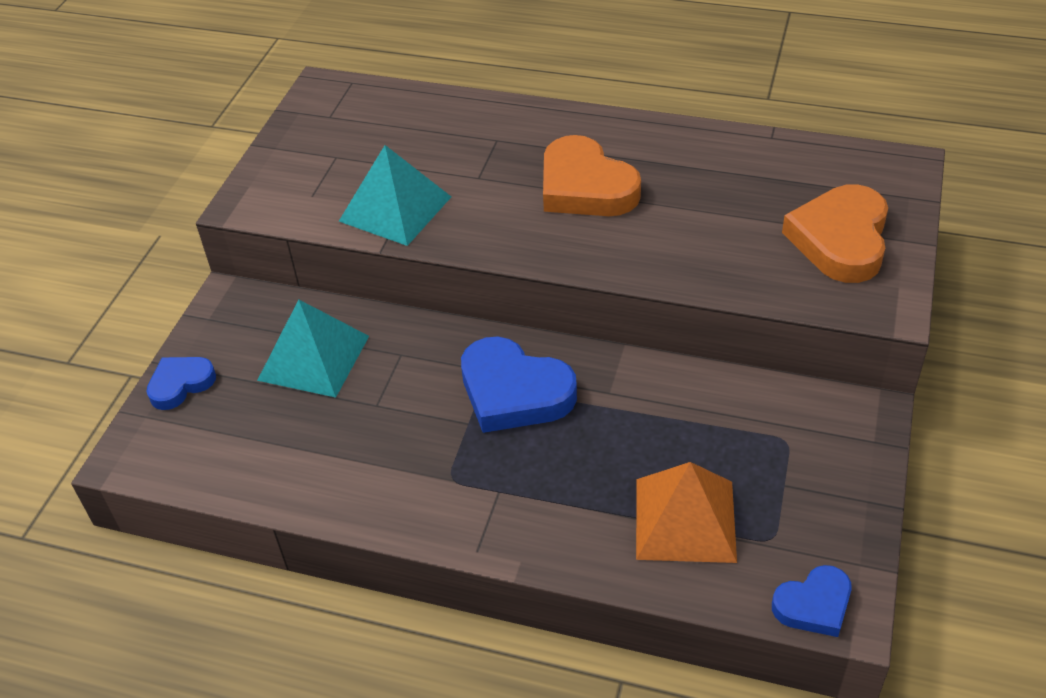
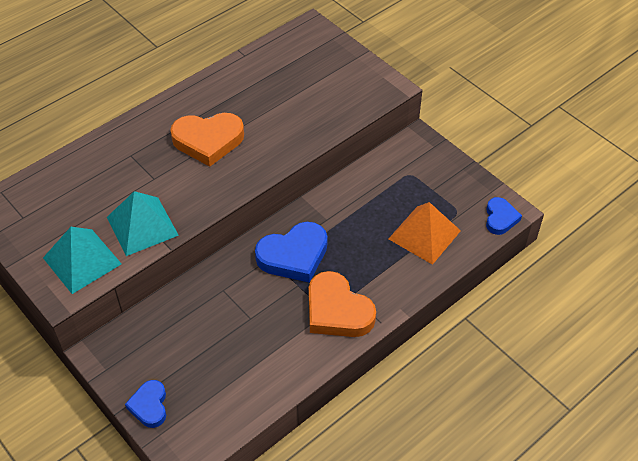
camera: 60 degrees left, 5 degrees up
turquoise pyramid [257,300,369,398] -> turquoise pyramid moved to [43,227,121,294]
orange heart [782,184,888,283] -> orange heart moved to [309,271,376,337]

